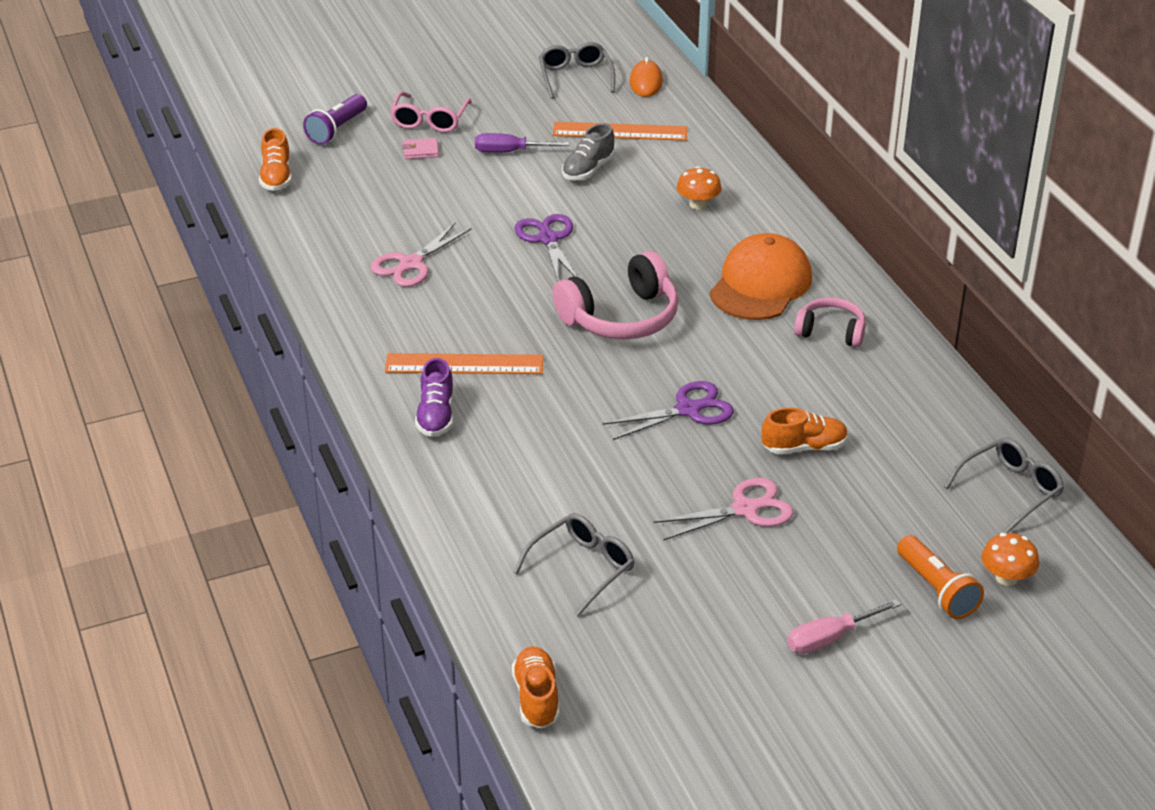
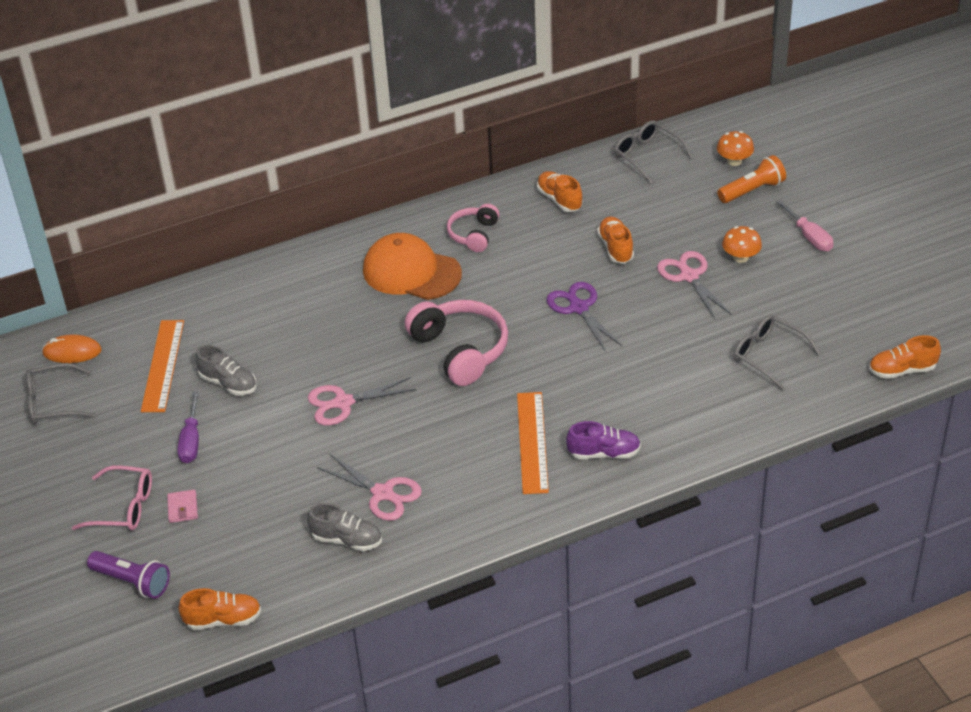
camera: 90 degrees left, 5 degrees up
purple scissors [514,214,577,281] -> pink scissors [308,377,416,425]
orange mushroom [677,166,722,210] -> orange mushroom moved to [722,226,762,263]
none -> grey shoe [307,503,382,551]
none -> orange shoe [537,171,582,212]

